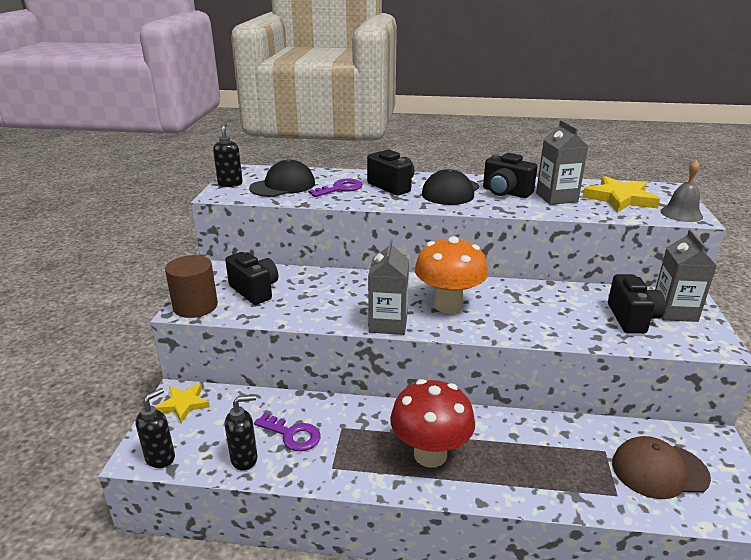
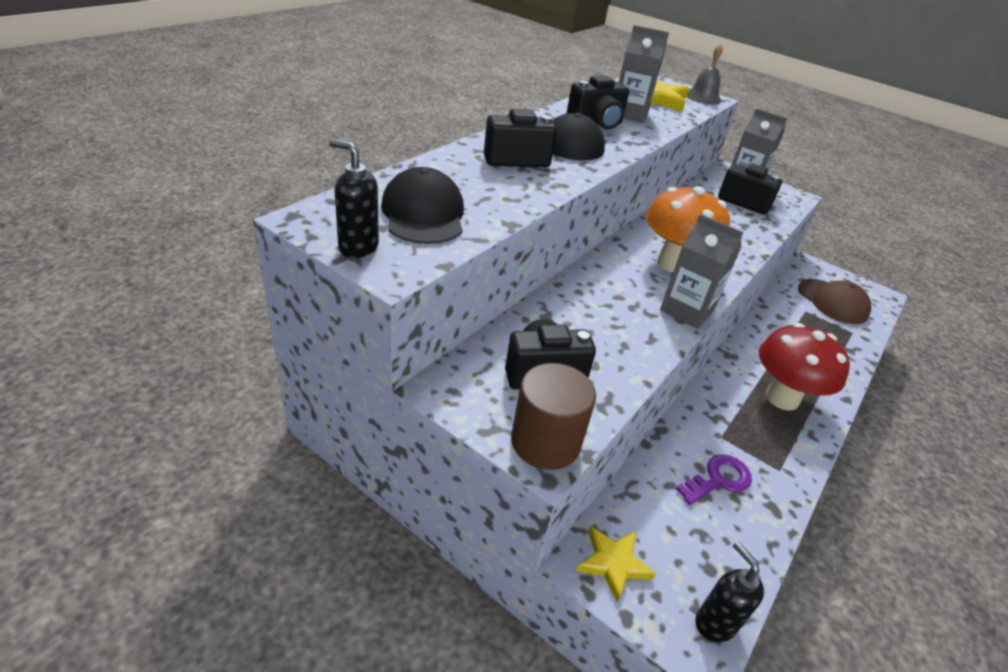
camera: 65 degrees left, 10 degrees up
black soap dispenser [225,395,258,471] -> none
purple key [308,178,363,197] -> none
brown cap [612,436,711,499] -> brown cap turned 60 degrees counterclockwise [798,279,871,324]

